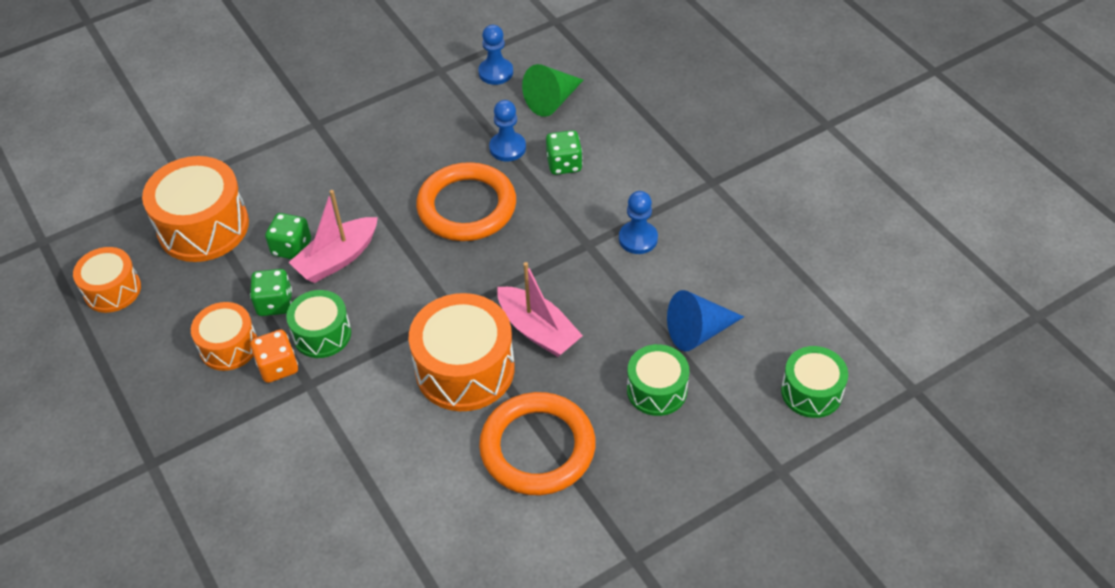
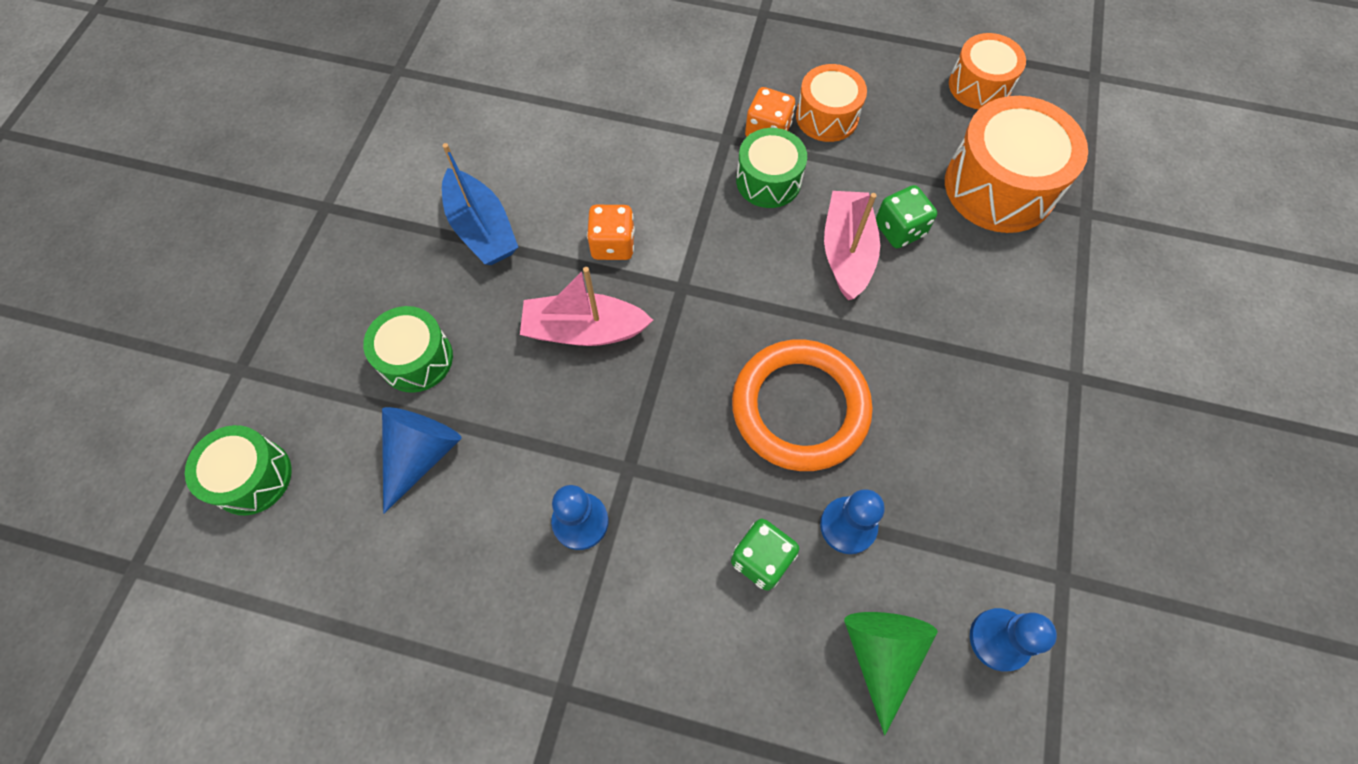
camera: 135 degrees right, 15 degrees up
green dice [250,269,292,316] -> none
orange drum [409,293,515,411] -> orange dice [587,205,635,260]
orange ring [479,392,596,495] -> blue boat [442,143,518,265]

